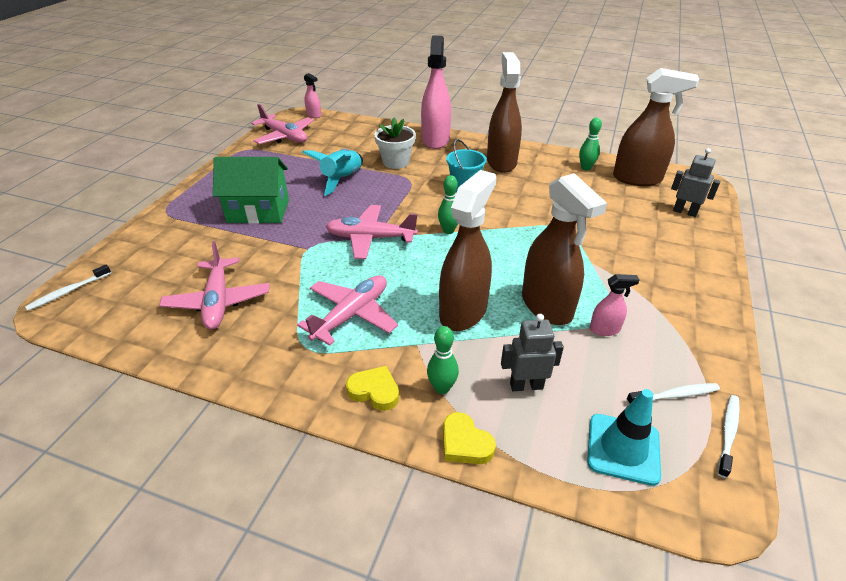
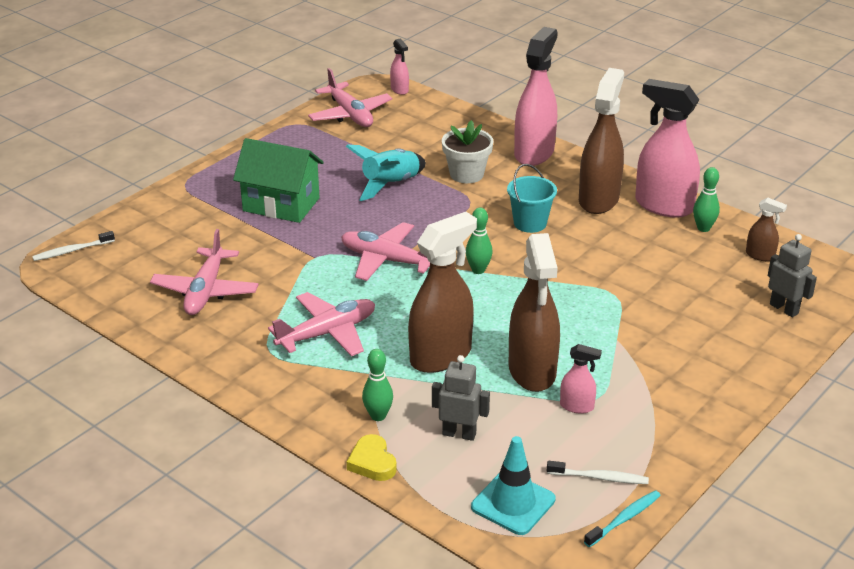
camera: 20 degrees right, 5 degrees down
yellow heart [346,366,399,411] -> none
brown spray bottle [613,68,699,186] -> brown spray bottle [746,197,787,261], size x0.46
white toothbrush [718,395,740,478] -> turquoise toothbrush [584,490,661,547]
none -> pink spray bottle [635,79,700,218]

